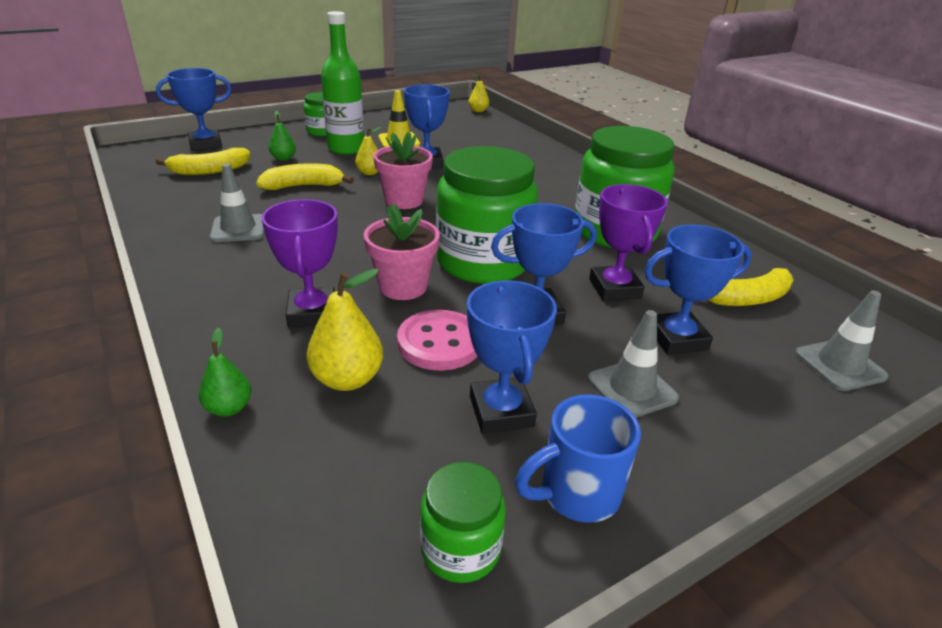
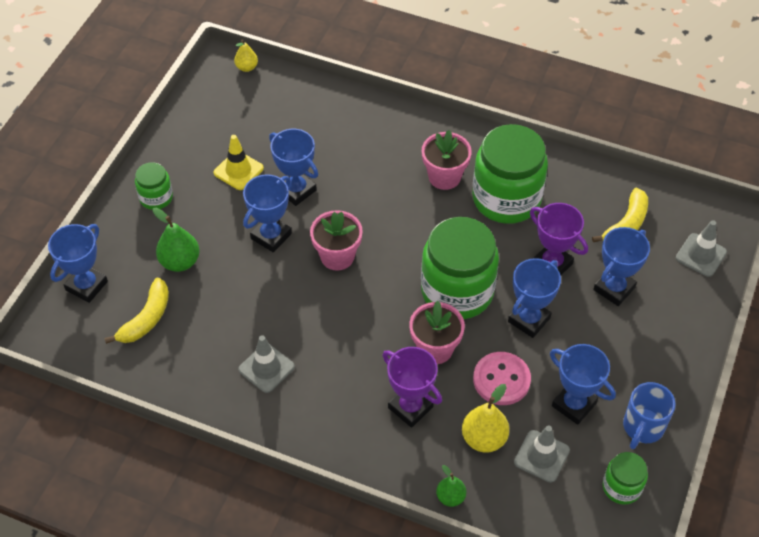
camera: 35 degrees left, 20 degrees up
yellow banana [256,163,354,190] -> none
green pear [269,110,296,161] -> green pear [153,208,200,272], size x1.62
green bottle [321,11,364,155] -> none
yellow pear [355,127,381,175] -> blue trophy [243,174,292,253]
grey traffic cone [588,310,679,418] -> grey traffic cone moved to [514,425,570,483]
none -> pink flower pot [422,130,472,190]

